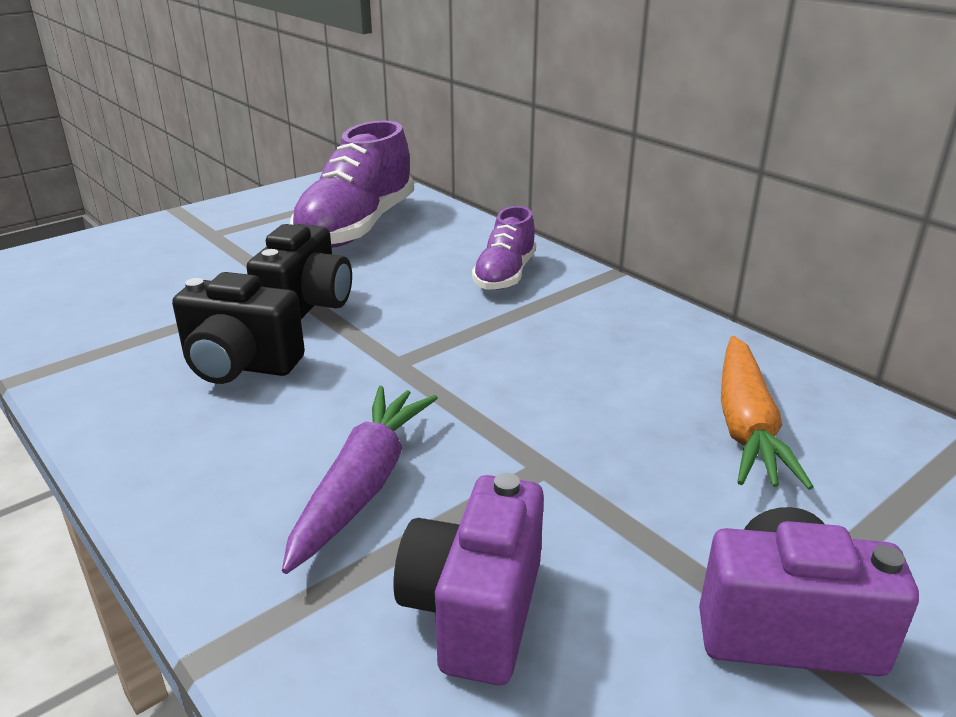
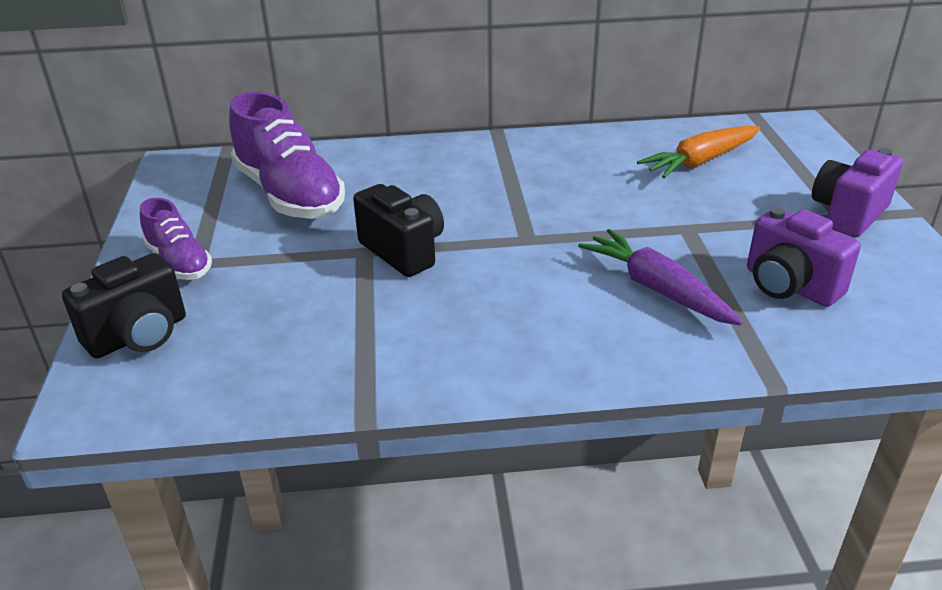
camera: 55 degrees left, 5 degrees up
black camera [172,272,305,384] -> black camera moved to [62,253,186,359]
purple shoe [472,206,536,290] -> purple shoe moved to [140,198,212,280]
orange carrot [721,336,814,490] -> orange carrot turned 105 degrees clockwise [637,126,760,178]

